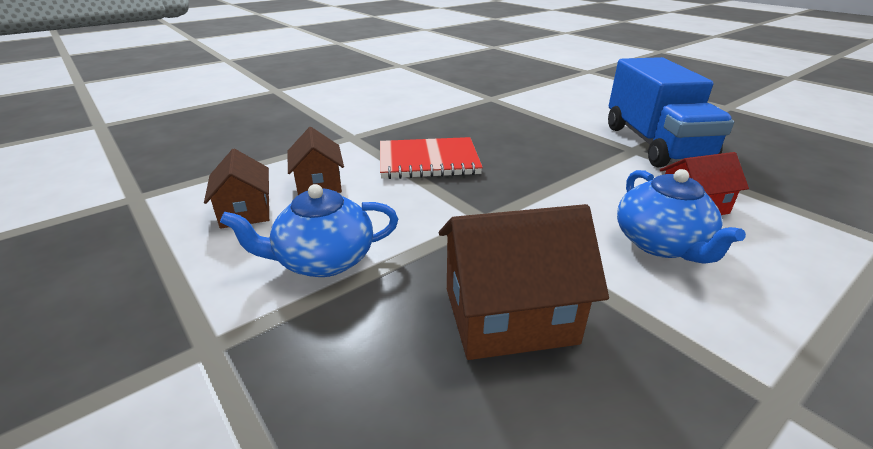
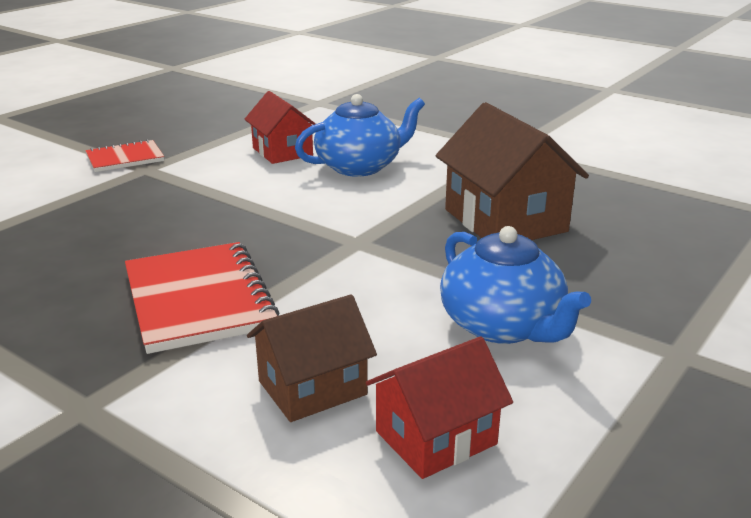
camera: 105 degrees left, 5 degrees down
brown house [204,149,269,229] -> red house [366,336,513,479]
blue truck [608,57,734,167] -> red notebook [85,139,164,172]

